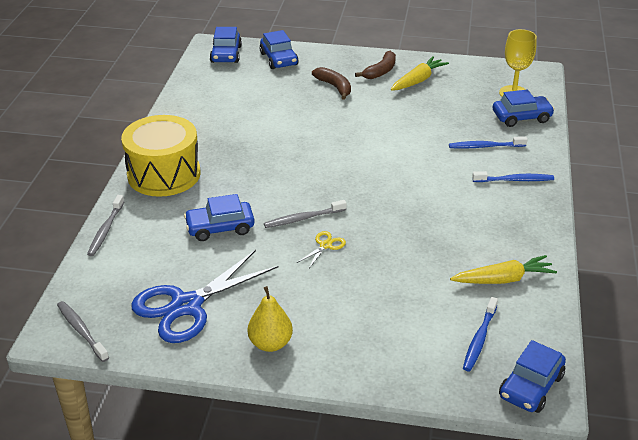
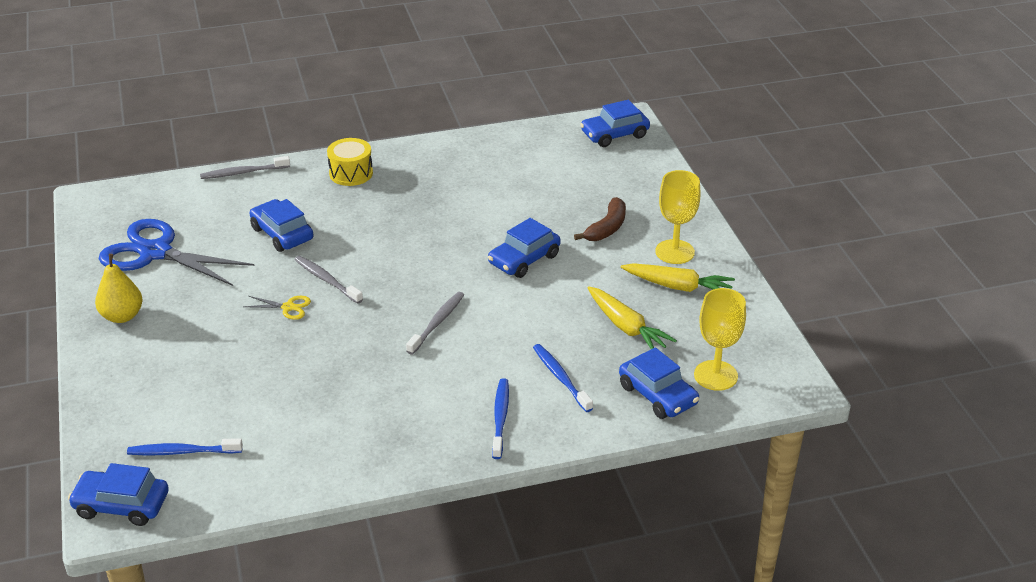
camera: 65 degrees right, 0 degrees up
grey toothbrush [57,301,109,362] -> grey toothbrush moved to [406,292,464,354]
yellow drum [121,115,200,197] -> yellow drum [327,138,373,186], size x0.54
blue car [259,30,299,69] -> blue car moved to [488,218,561,278]
brown banana [355,51,396,79] -> yellow goblet [655,170,701,264]
yellow carrot [450,255,557,284] -> yellow carrot moved to [588,286,677,349]
blue toothbrush [472,171,554,182] -> blue toothbrush turned 150 degrees counterclockwise [492,378,509,459]

